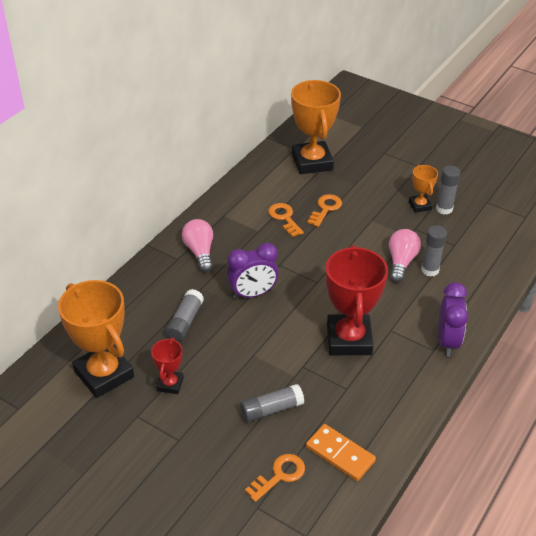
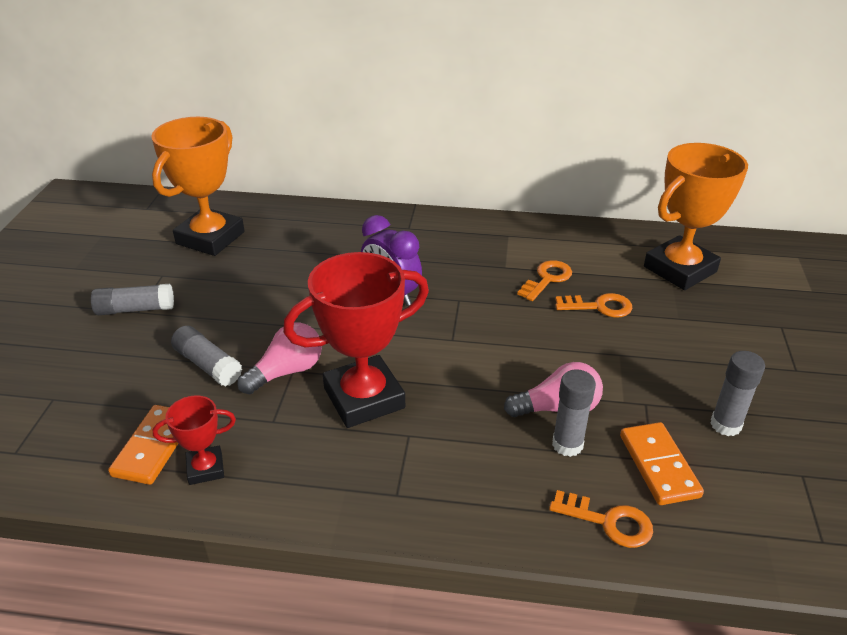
camera: 65 degrees right, 5 degrees down
red trophy [151,337,184,394] -> red trophy moved to [153,395,236,485]
grey glue stick [165,289,204,341] -> grey glue stick moved to [91,284,174,315]
pink light bulb [182,219,213,272] -> pink light bulb moved to [238,323,322,394]
orange key [245,454,305,502] -> orange key moved to [549,490,653,548]
orange trophy [409,165,438,213] -> none
purple clock [438,282,468,357] -> none
none -> orange domino [620,422,704,505]

